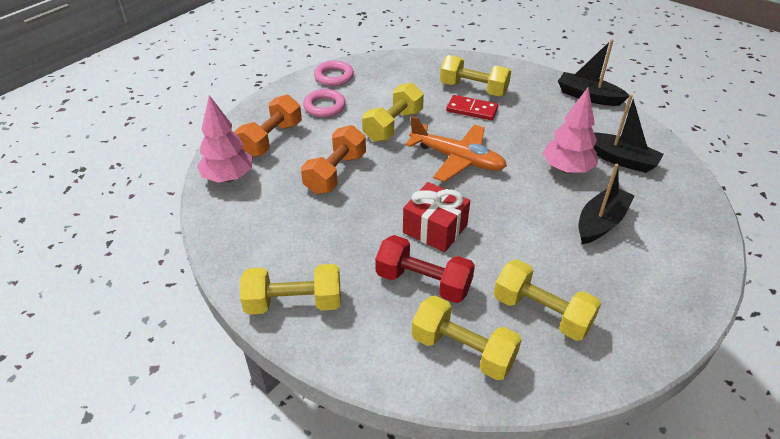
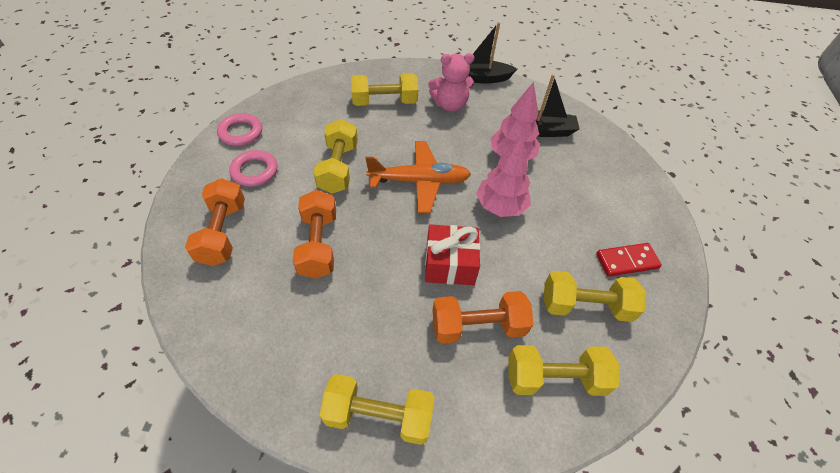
camera: 35 degrees left, 10 degrees up
pink tree [197,95,253,183] -> pink tree moved to [476,134,531,217]
yellow dumbbell [240,264,341,315] -> yellow dumbbell turned 45 degrees clockwise [319,374,434,445]
red dumbbell [375,235,475,303] -> orange dumbbell [433,291,533,344]
red domino [446,95,498,120] -> red domino moved to [596,243,662,277]
black boat [578,164,635,244] -> none
none -> pink teddy bear [428,53,475,112]

